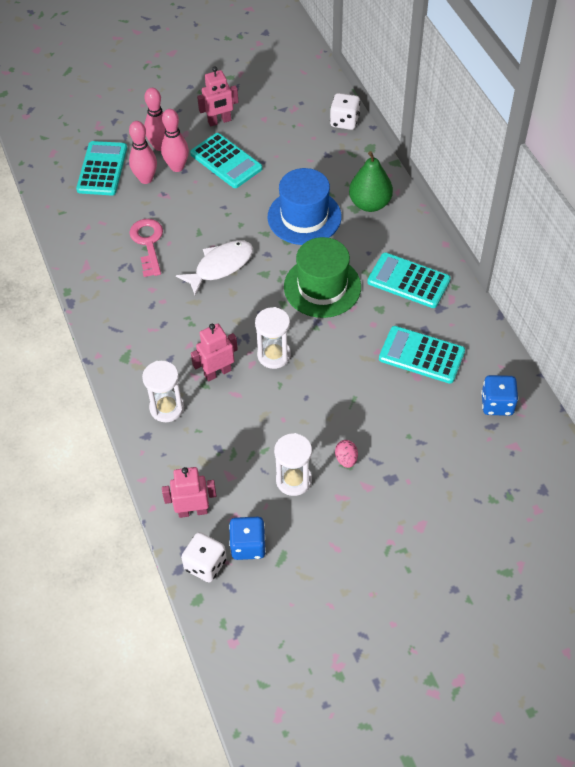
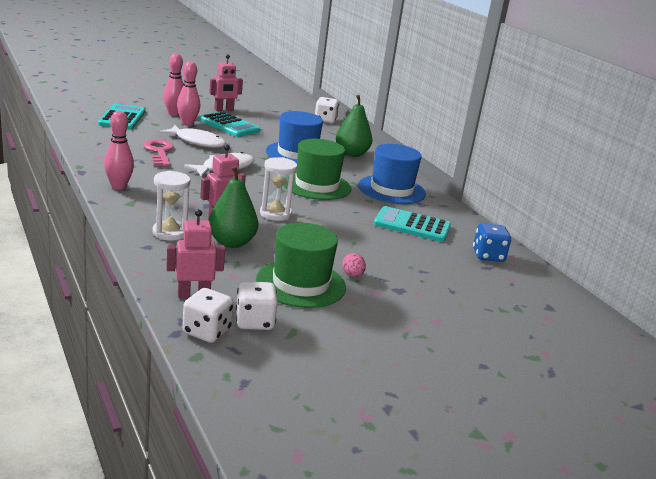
camera: 10 degrees left, 30 degrees down
pink bowling pin [129,121,157,184] -> pink bowling pin moved to [104,111,134,190]
blue dice [229,517,266,560] -> white dice [236,281,278,330]
white hourglass [274,433,312,496] -> green hat [256,223,346,308]
turquoise calculator [367,252,451,308] -> blue hat [358,144,426,204]
none -> white fish [159,125,226,148]
none -> green pear [208,166,258,248]

